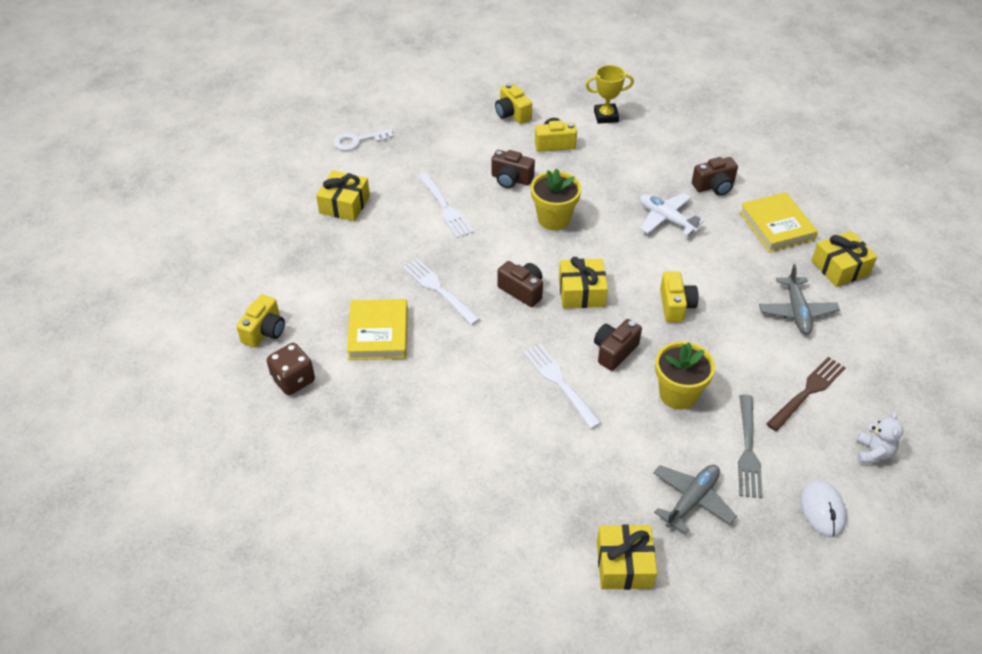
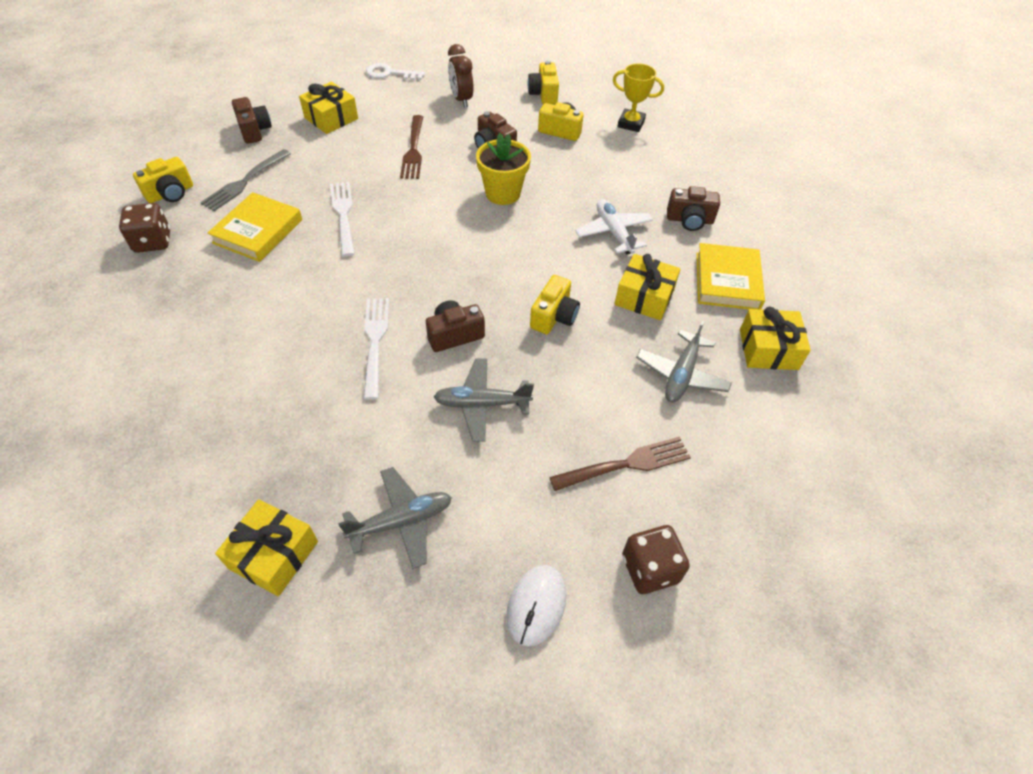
camera: 25 degrees right, 5 degrees up
white fork [418,173,473,238] -> brown fork [400,115,423,179]
brown camera [497,261,543,307] -> brown camera moved to [232,97,272,144]
yellow gift [559,257,608,309] -> yellow gift moved to [615,254,680,320]
yellow flower pot [655,341,715,410] -> grey plane [434,359,534,442]
grey fork [738,395,763,498] -> grey fork moved to [200,149,291,211]
white teddy bear [857,411,904,464] -> brown dice [622,525,690,594]
none -> brown clock [448,44,474,108]

